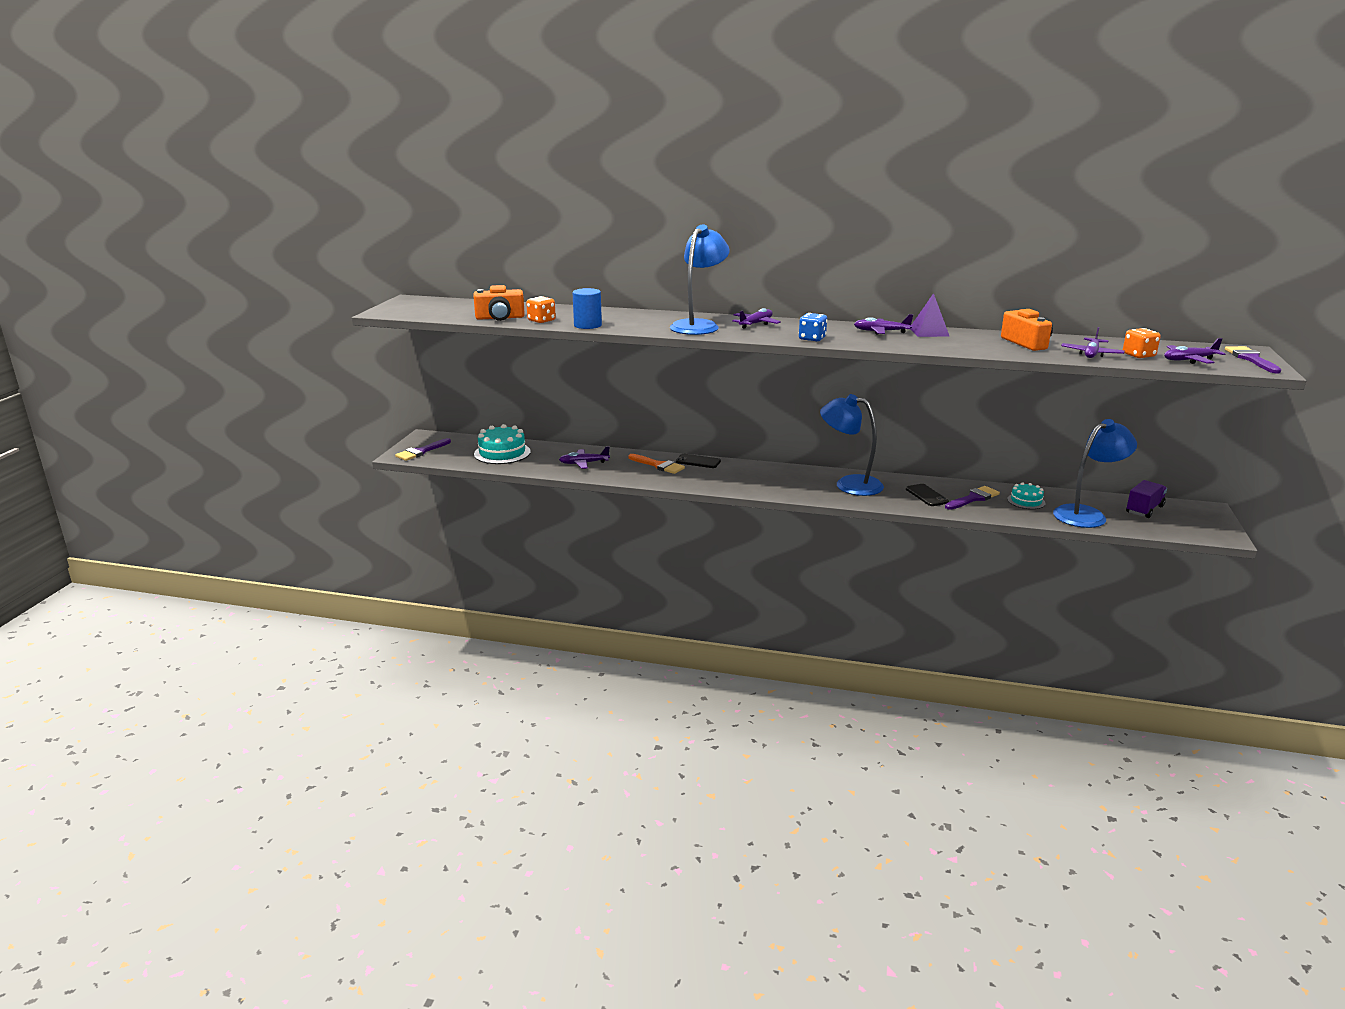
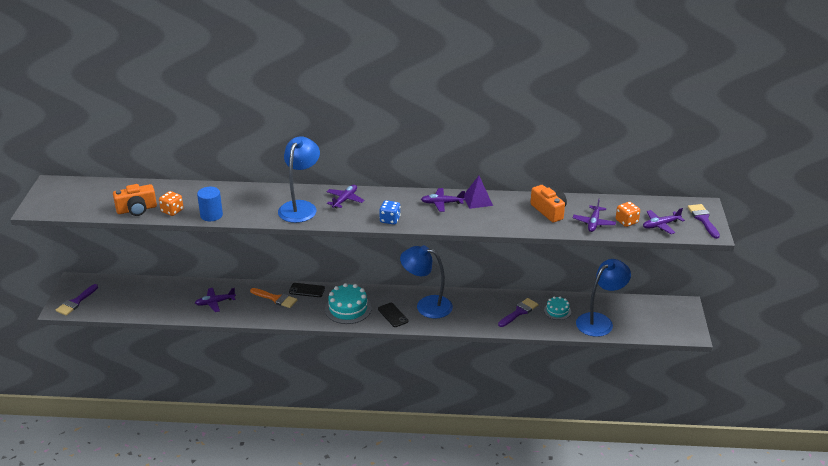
camera: 10 degrees left, 10 degrees up
turquoise cake [474,424,531,464] -> turquoise cake moved to [325,283,372,324]
black phone [906,484,949,506] -> black phone moved to [378,303,408,327]
purple truck [1126,480,1167,518] -> none

